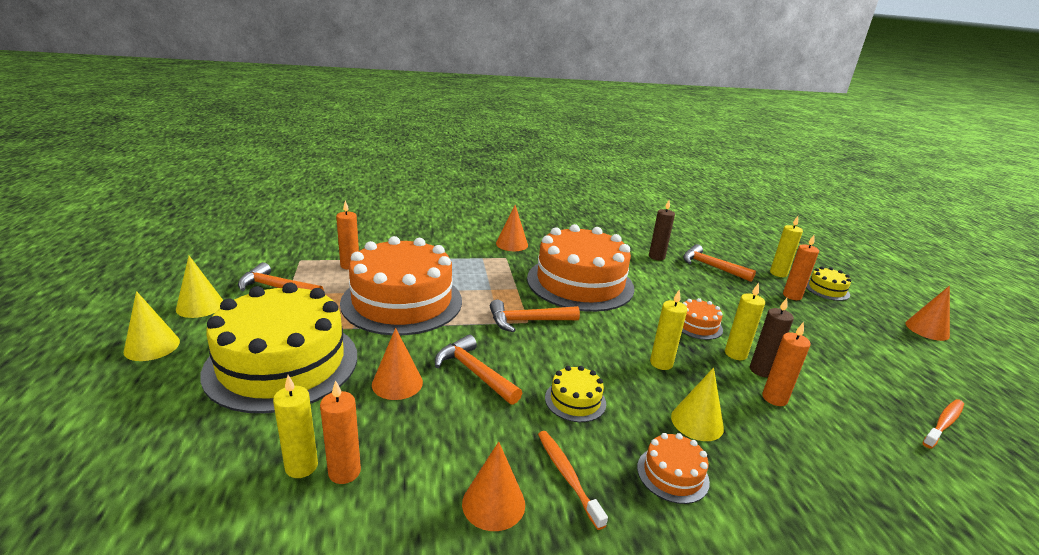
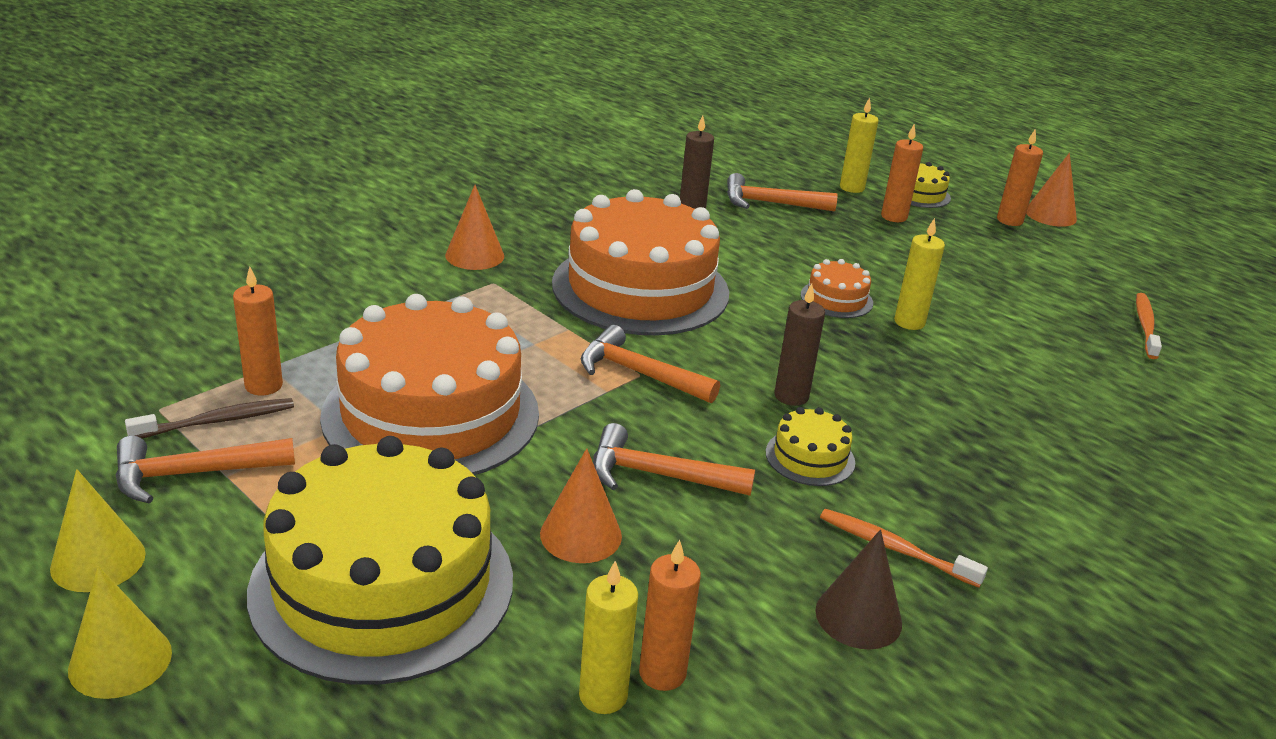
camera: 35 degrees left, 5 degrees up
orange cone [462,441,525,531] -> brown cone [815,529,902,649]
orange hammer [490,300,580,332] -> orange hammer turned 75 degrees clockwise [581,325,720,403]
orange cake [637,433,710,504] -> none
yellow candle [650,289,687,370] -> none
yellow cone [671,367,724,441] -> none
brown candle [750,298,794,377] -> brown candle moved to [775,284,825,406]
orange candle [762,322,811,406] -> orange candle moved to [997,129,1043,226]
none -> brown toothbrush [125,398,294,438]

